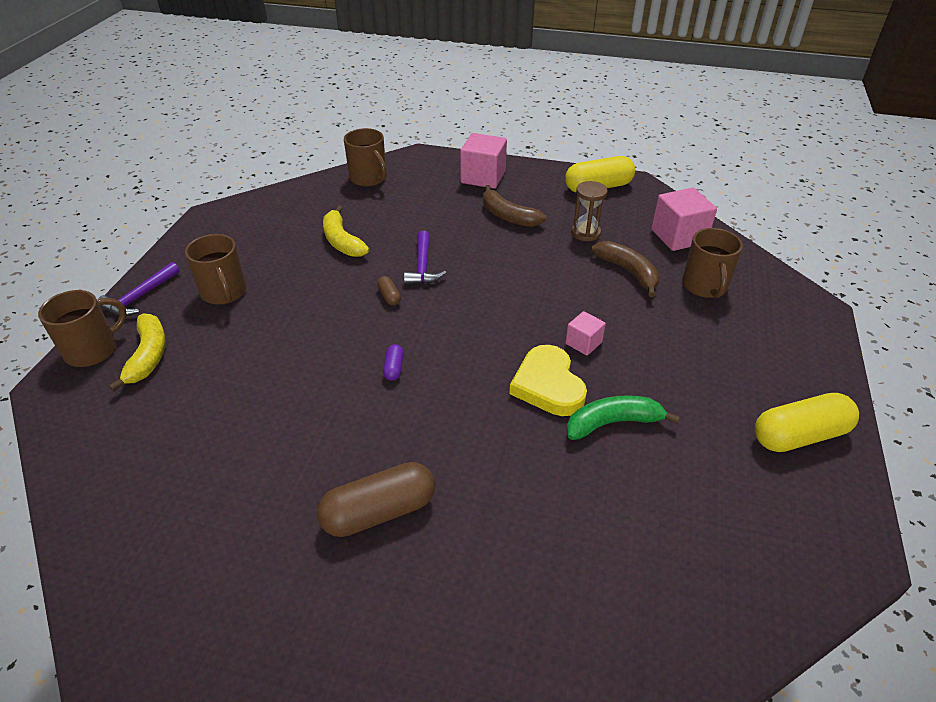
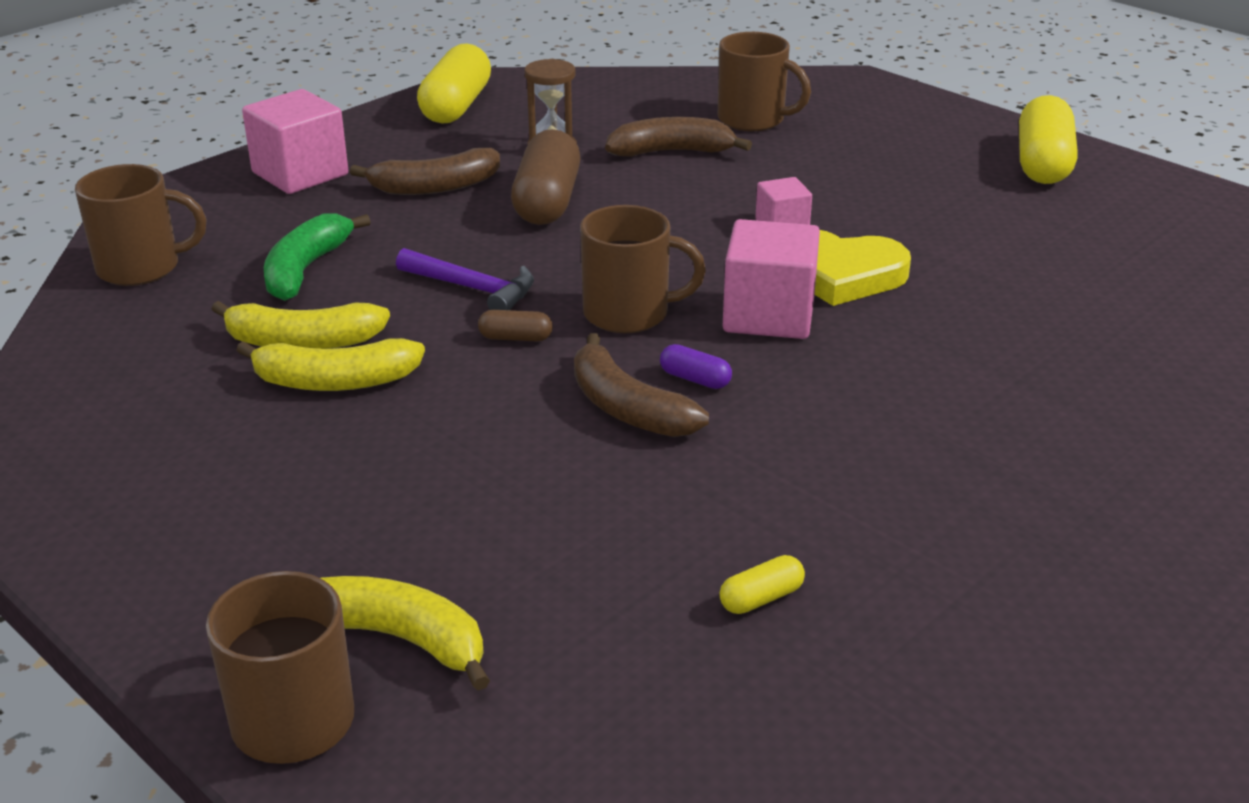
camera: 60 degrees left, 10 degrees down
purple hammer [98,262,180,316] -> none
brown mug [185,234,246,305] -> brown mug moved to [580,205,706,333]
brown capsule [317,462,435,537] -> brown capsule moved to [511,129,580,225]
green banana [566,395,680,440] -> green banana moved to [264,213,371,301]
pink cube [651,188,717,251] -> pink cube moved to [723,219,820,339]
none -> yellow banana [236,338,425,391]
none -> brown banana [574,333,709,437]
none -> yellow capsule [719,555,805,614]

